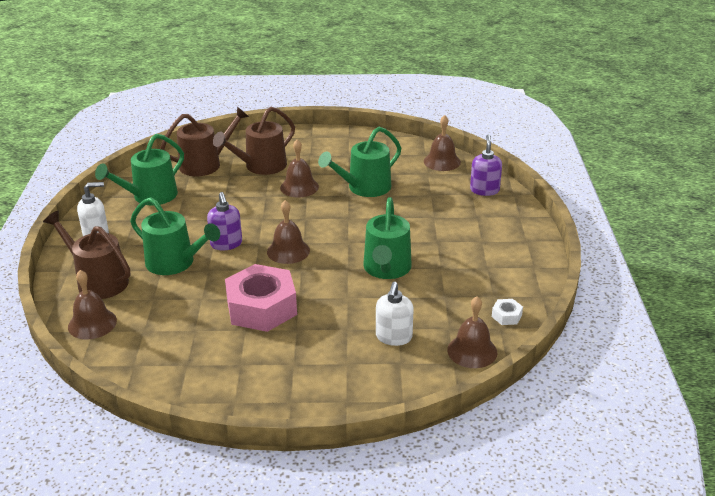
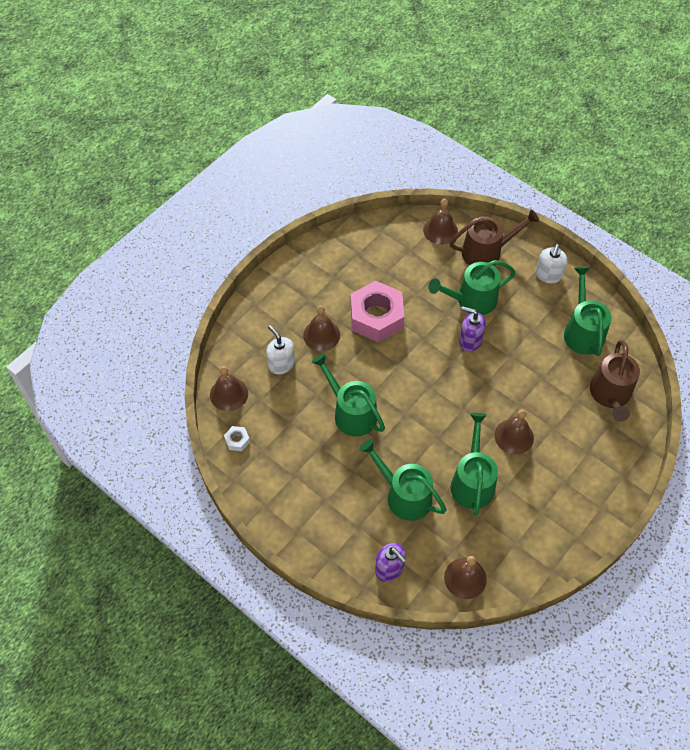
camera: 130 degrees right, 25 degrees up
brown watering can [213,107,295,175] -> none
brown bell [267,200,310,264] -> brown bell moved to [303,306,340,351]
none -> green watering can [359,439,447,521]

